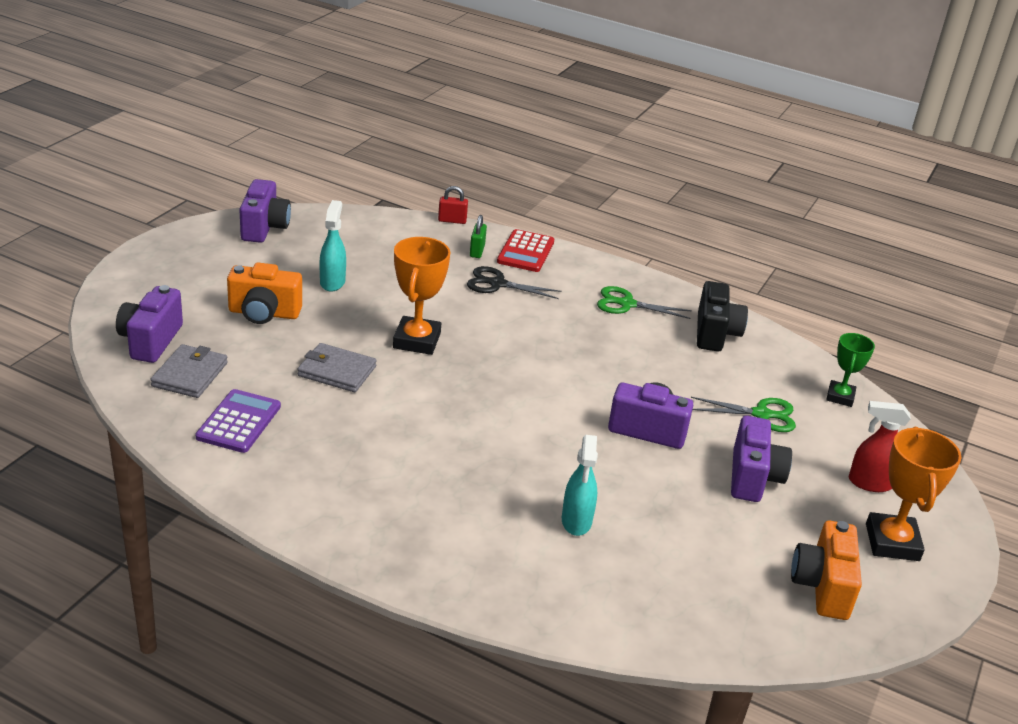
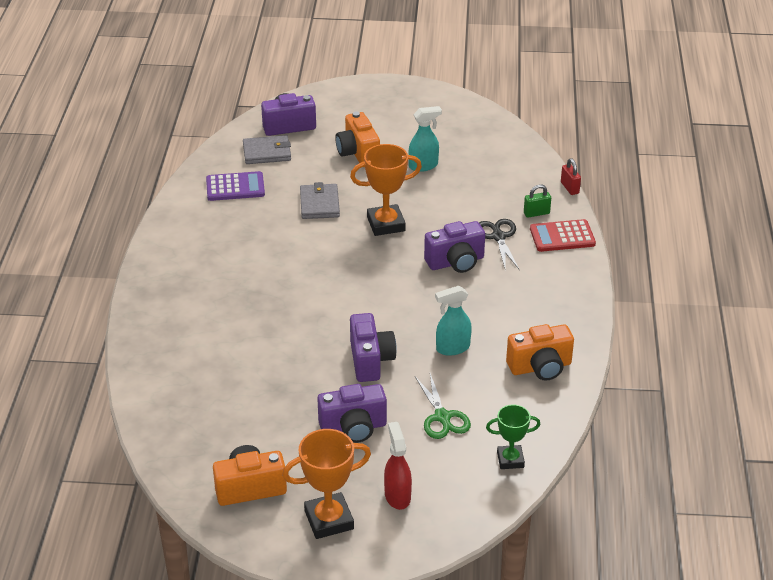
camera: 70 degrees right, 5 degrees up
purple camera [239,179,291,243] -> purple camera moved to [424,221,485,273]
turquoise spray bottle [562,435,598,536] -> turquoise spray bottle moved to [435,286,472,356]
green scissors [597,286,692,319] -> none
black camera [697,281,748,351] -> orange camera [506,324,574,381]

